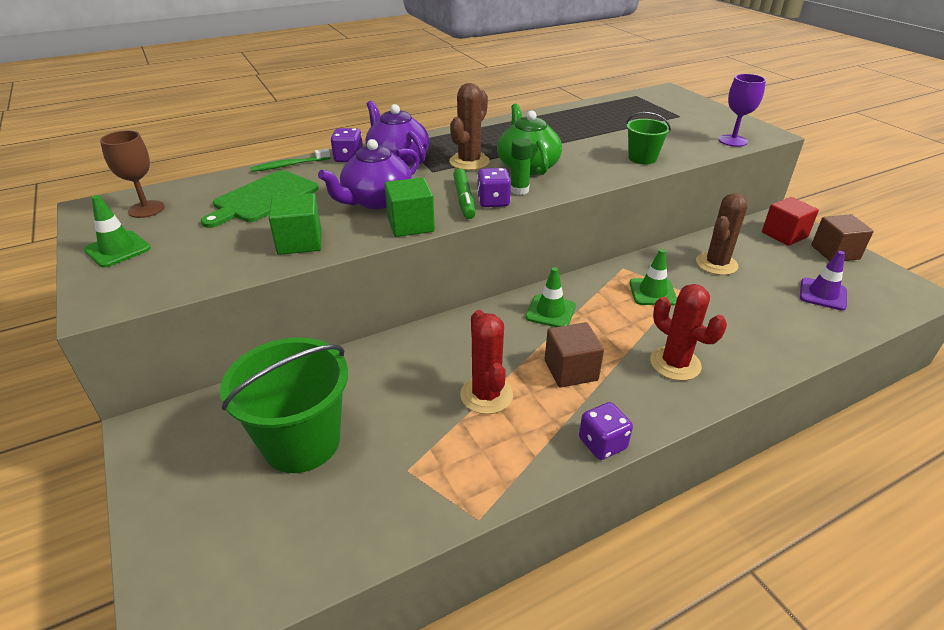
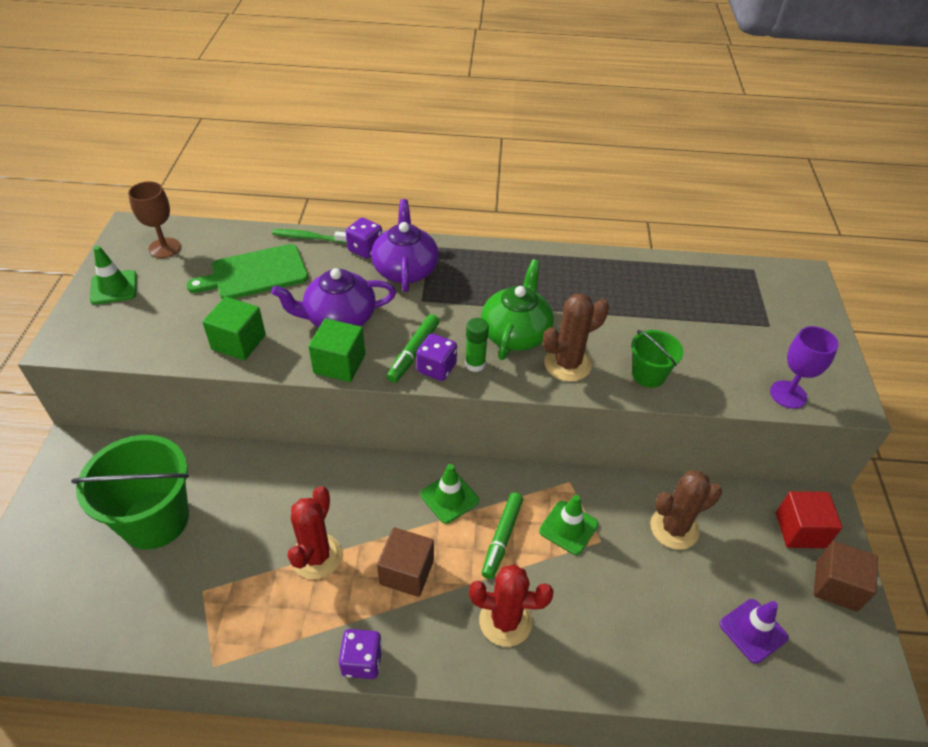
camera: 30 degrees right, 10 degrees up
brown cactus [449,83,490,170] -> brown cactus moved to [543,293,609,382]
red cactus [650,284,727,381] -> red cactus turned 75 degrees counterclockwise [469,564,554,647]
none -> green marker [482,492,523,579]

